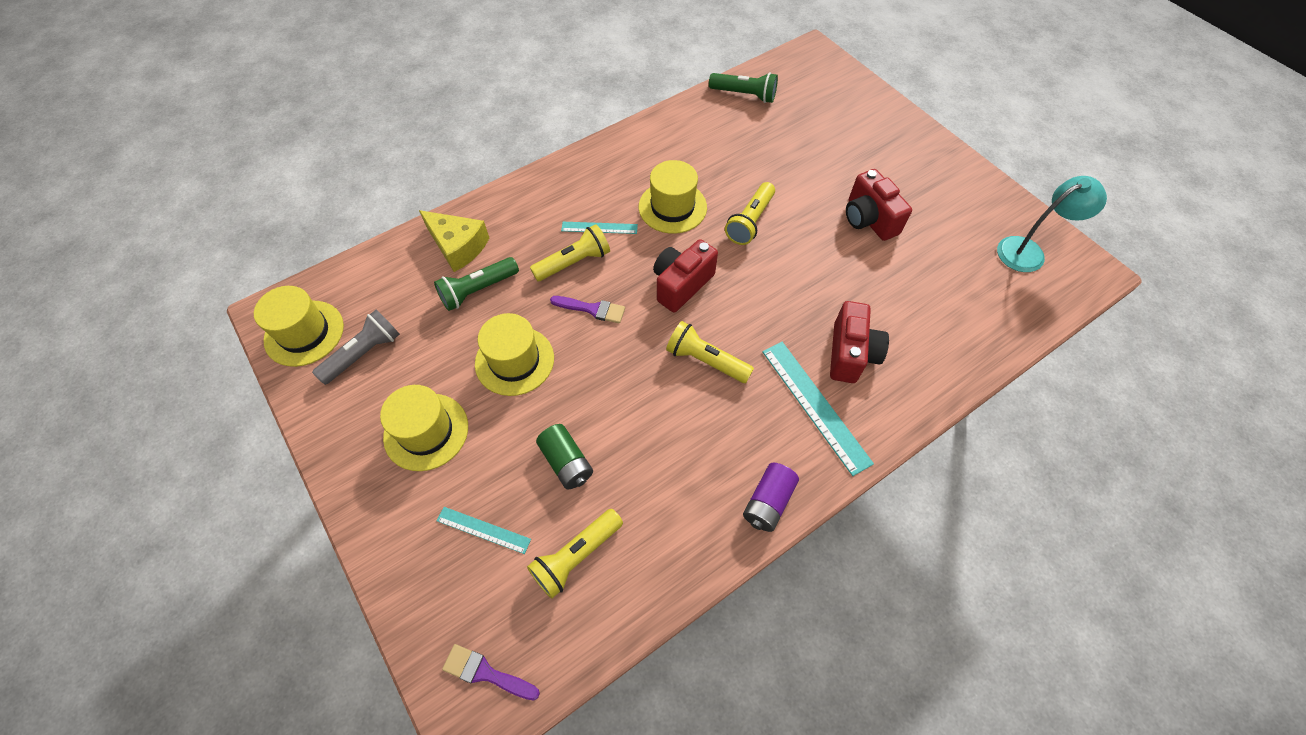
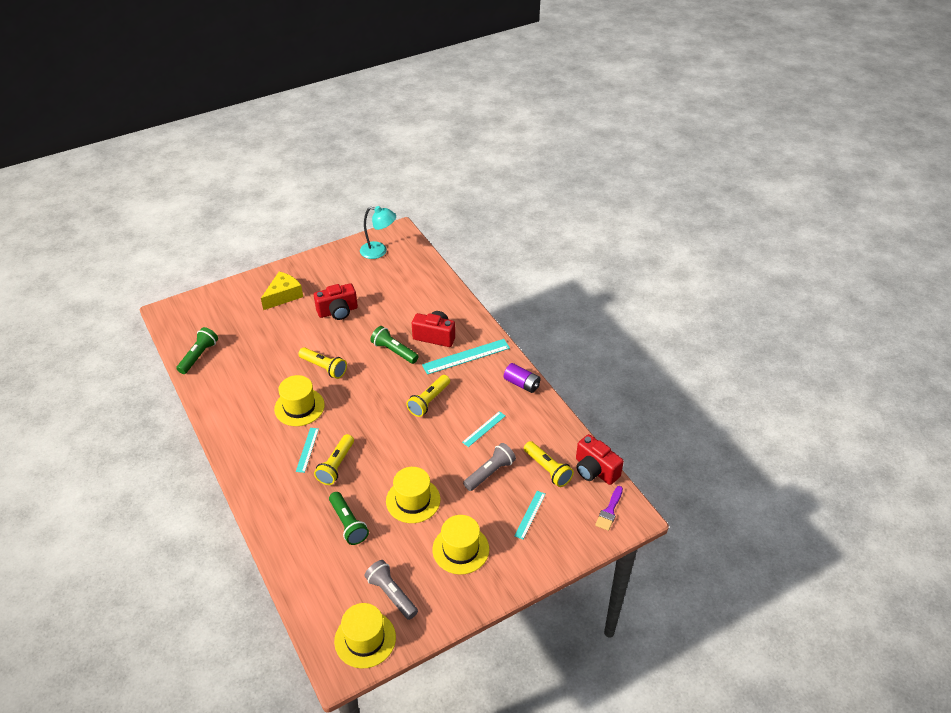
camera: 85 degrees left, 15 degrees down
yellow cheese [419,210,489,272] -> yellow cheese moved to [261,272,303,310]
yellow flashlight [530,224,610,281] -> yellow flashlight turned 135 degrees counterclockwise [314,434,354,485]
green battery [536,424,593,489] -> grey flashlight [463,443,516,491]
purple brush [550,296,625,323] -> none
red camera [653,239,718,312] -> red camera moved to [576,434,624,485]
turquoise lamp [997,176,1107,272] -> turquoise lamp turned 120 degrees clockwise [360,206,396,259]
none -> green flashlight [370,326,419,364]
none -> turquoise ruler [462,411,505,447]

